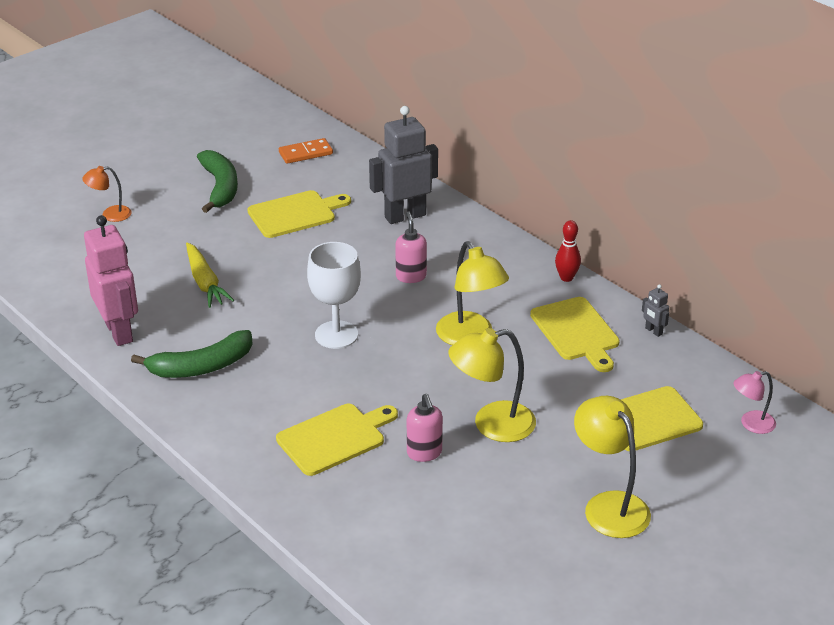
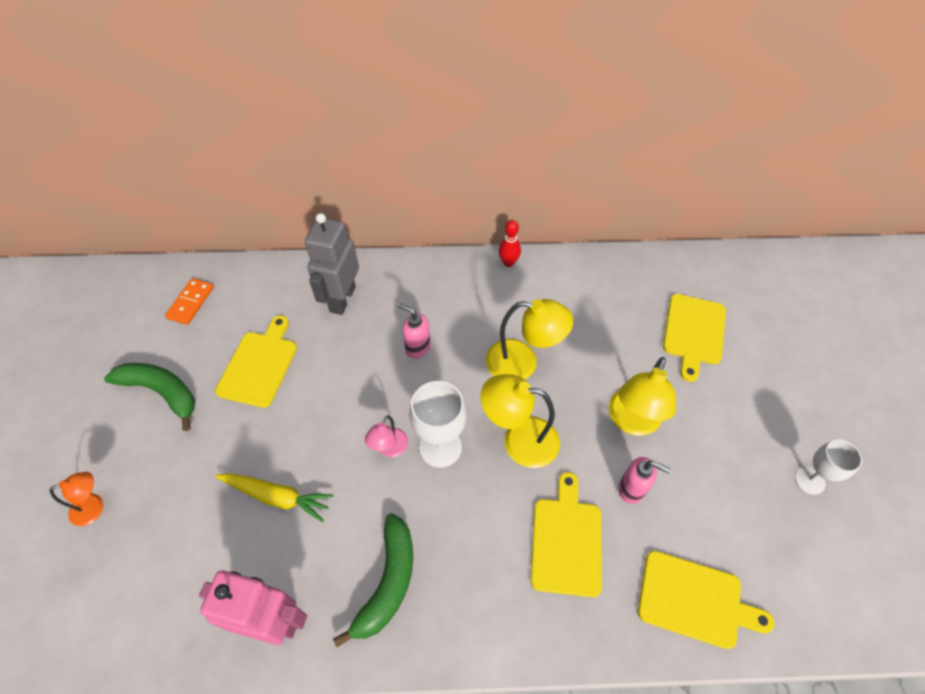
camera: 50 degrees left, 20 degrees up
orange lamp [82,166,132,222] -> orange lamp turned 135 degrees counterclockwise [50,472,103,526]
yellow cutting board [530,297,620,372] -> yellow cutting board moved to [638,551,774,649]
yellow lamp [574,396,651,538] -> yellow lamp moved to [480,374,560,468]
grey robot [642,284,669,337] -> none
pink lamp [733,371,776,434] -> pink lamp moved to [365,416,408,457]
none -> white goblet [795,439,862,495]

